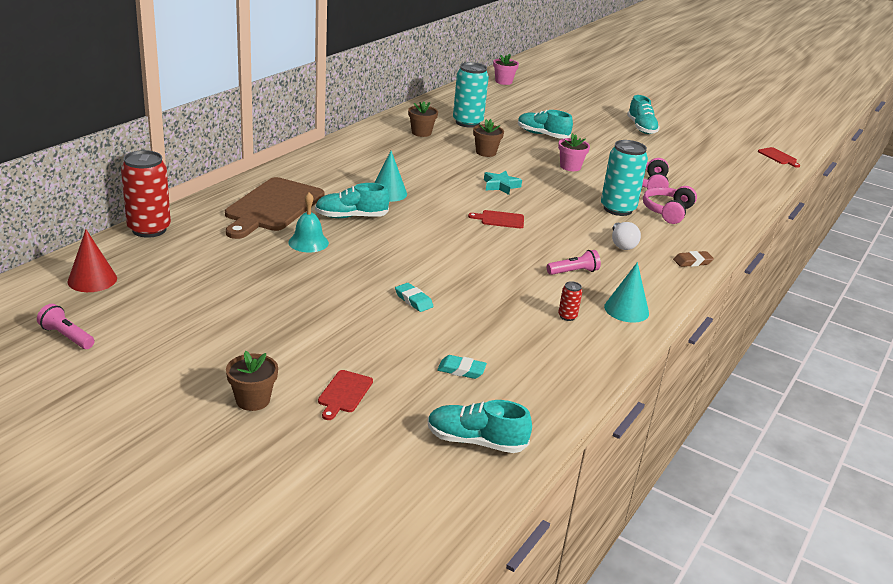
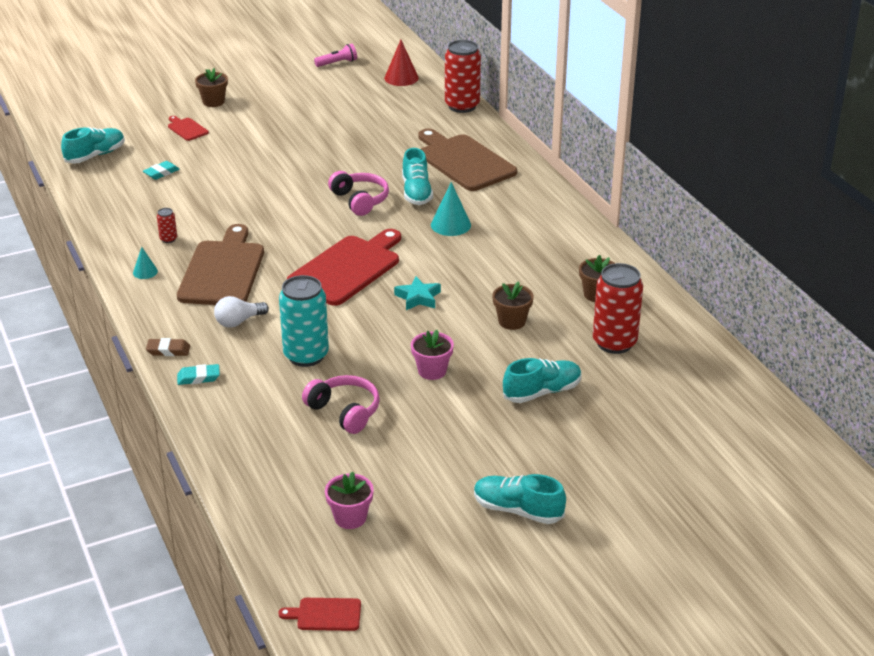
camera: 125 degrees right, 5 degrees up
turquoise bell [288,192,329,252] -> none
turquoise shoe [315,183,390,218] -> turquoise shoe turned 150 degrees clockwise [402,148,433,205]
turquoise eraser [395,283,434,312] -> turquoise eraser moved to [177,364,220,385]
turquoise can [453,62,489,128] -> red can [593,263,643,354]
red cutting board [468,210,524,228] -> red cutting board [287,229,401,306], size x2.27
pink flower pot [493,54,519,85] -> pink flower pot moved to [325,471,374,529]
pink flashlight [547,250,601,275] -> brown cutting board [177,224,264,305]
turquoise cone [604,262,649,323] -> turquoise cone [133,247,158,279], size x0.58
white light bulb [612,222,641,250] -> white light bulb turned 60 degrees counterclockwise [214,296,269,328]
pink headphones [643,186,697,224] -> pink headphones moved to [328,171,389,216]
brown eraser [673,251,714,267] -> brown eraser turned 75 degrees clockwise [146,338,190,356]

